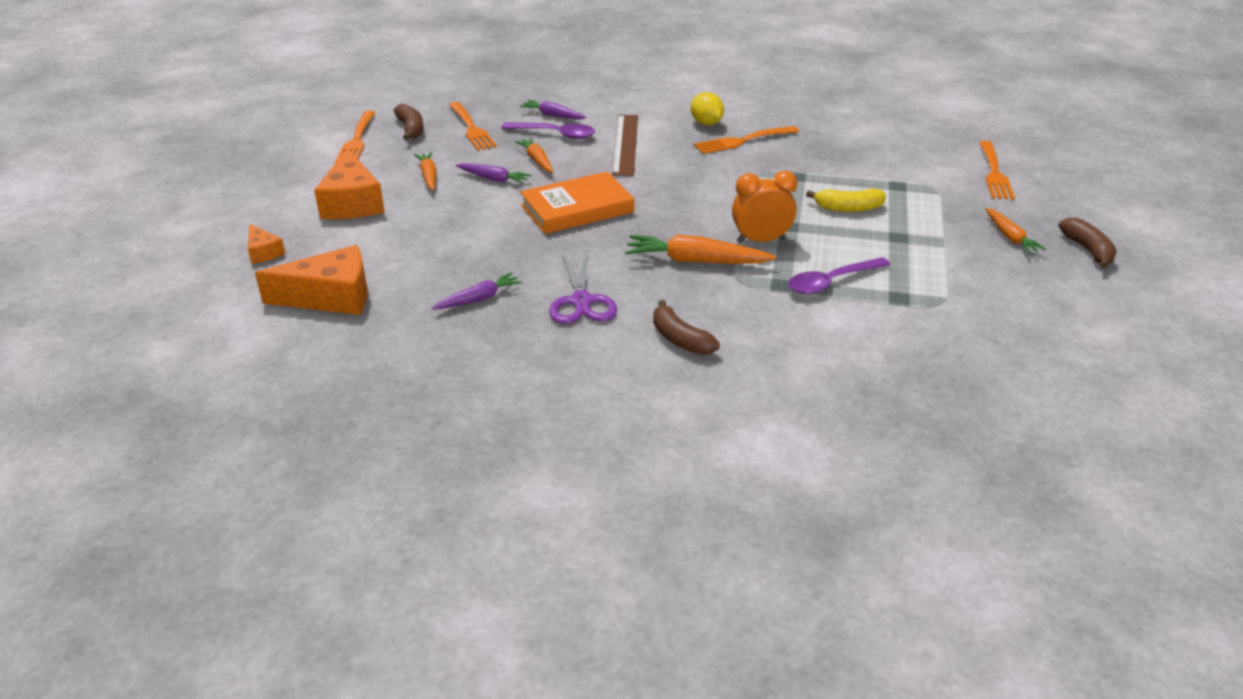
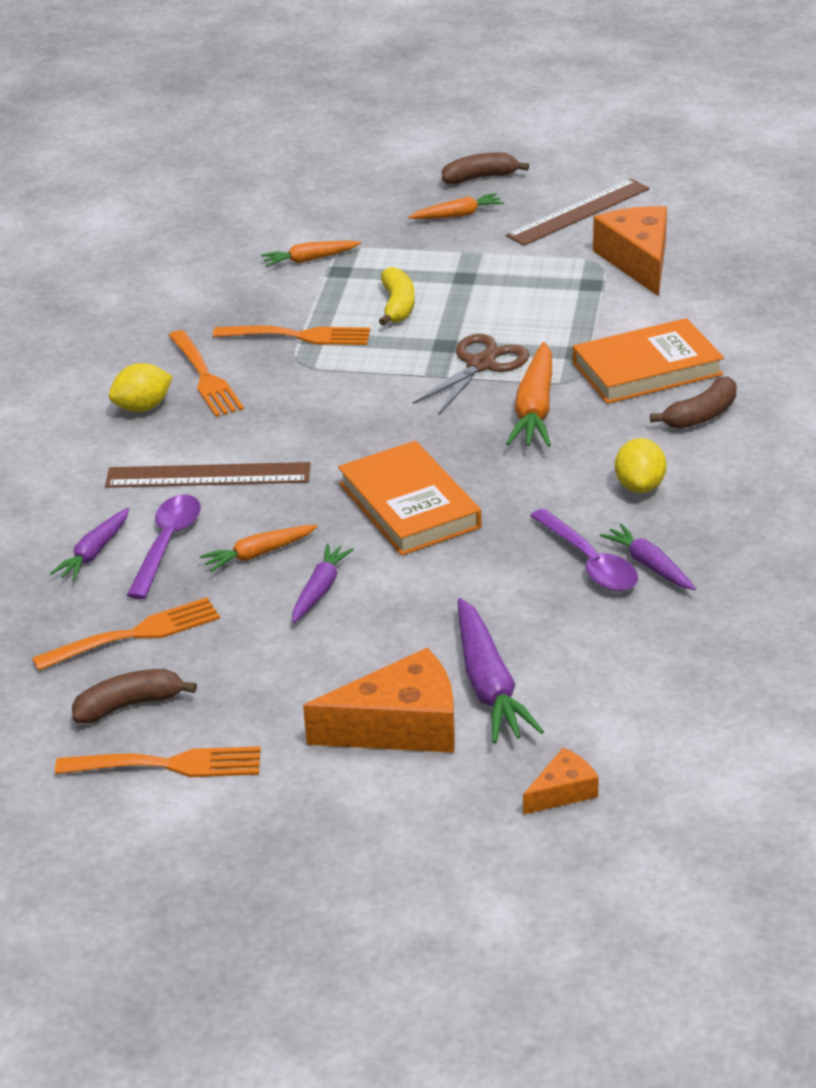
camera: 90 degrees left, 0 degrees up
orange cheese [255,245,368,315] -> orange cheese moved to [593,206,667,296]
orange carrot [414,152,436,191] -> orange carrot moved to [261,241,361,267]
purple scissors [549,254,617,324] -> yellow lemon [615,438,667,493]
orange clock [732,171,797,243] -> brown scissors [412,334,530,415]
purple spoon [788,257,891,294] -> purple spoon moved to [530,508,638,591]
orange fork [979,141,1015,200] -> orange fork moved to [213,325,370,345]
none -> purple carrot [458,598,544,743]
none -> brown ruler [506,179,650,246]
none -> orange book [573,318,724,404]

